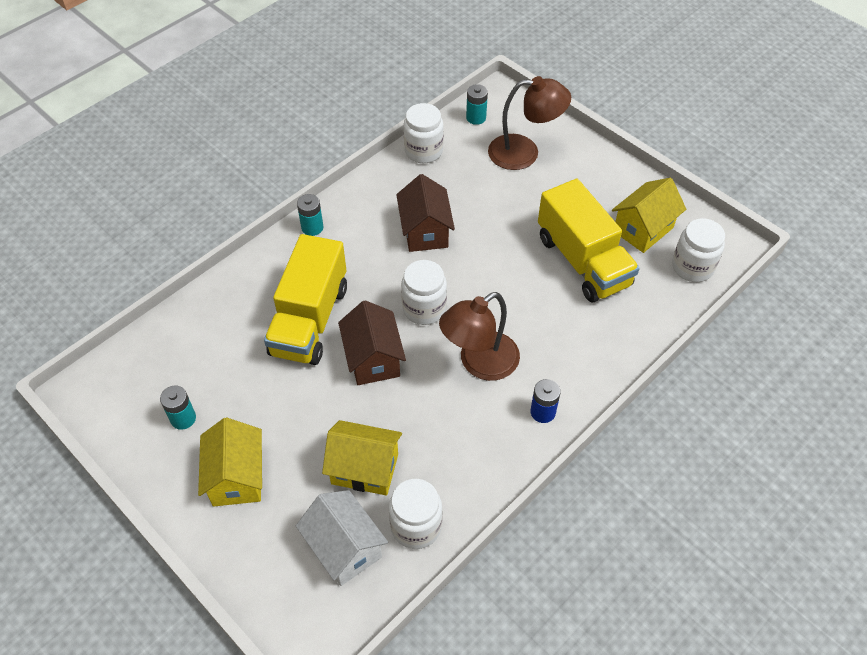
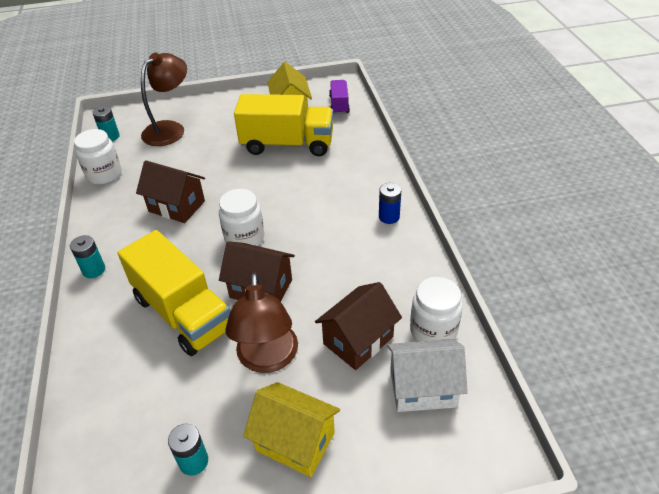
camera: 55 degrees left, 10 degrees down
yellow house [322,420,402,496] -> brown house [315,282,402,370]
brown lamp [439,292,520,381] -> brown lamp moved to [225,272,298,373]
white jar [672,218,725,282] -> purple truck [329,80,350,114]

